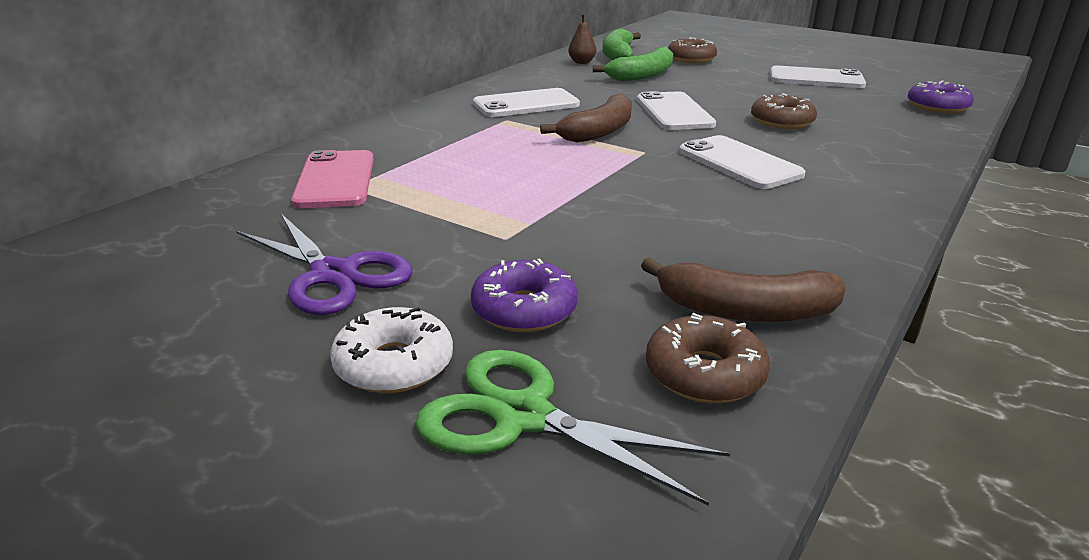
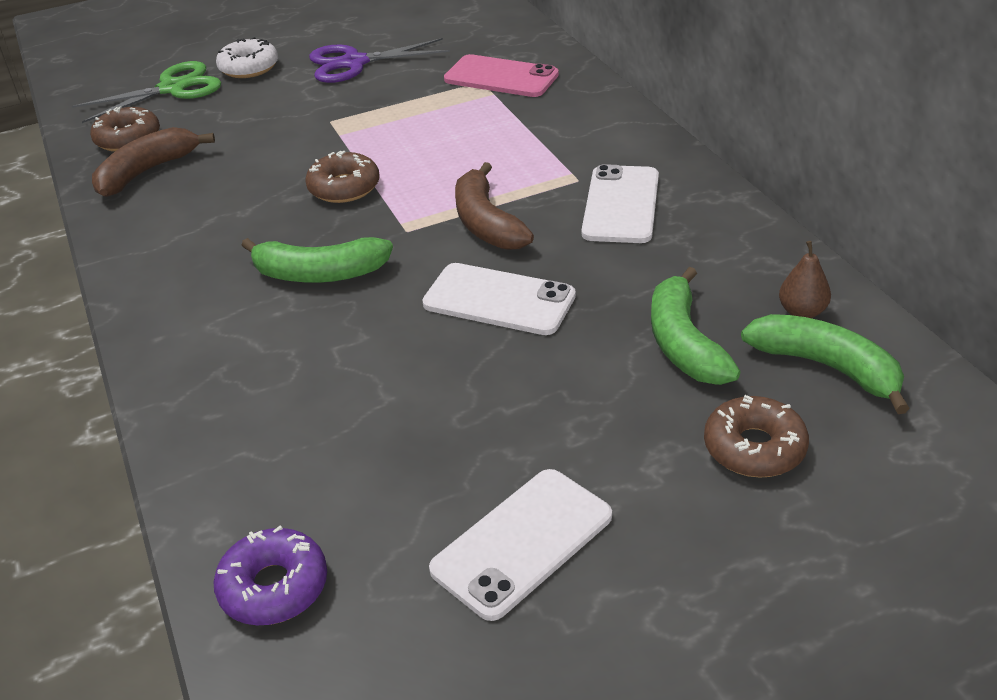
camera: 125 degrees right, 10 degrees up
purple donut [471,258,578,332] -> none
white phone [679,135,806,189] -> green banana [241,237,393,283]
brown donut [751,93,817,129] -> brown donut moved to [305,151,380,203]

